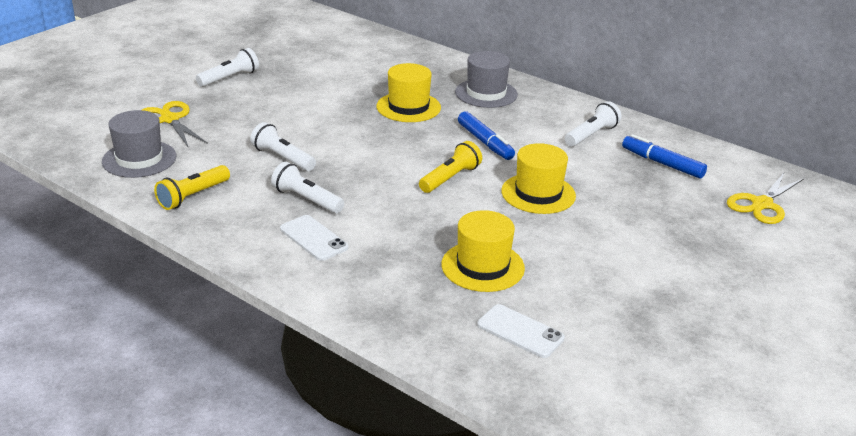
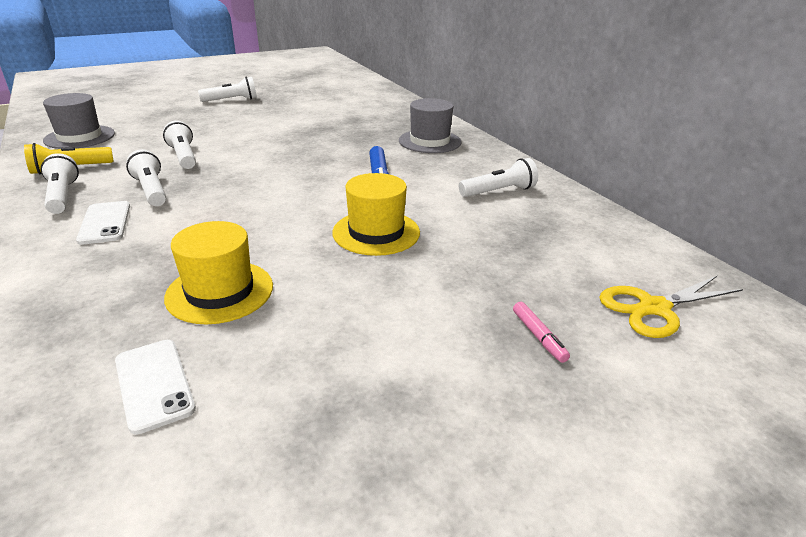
camera: 25 degrees right, 0 degrees up
yellow scissors [142,101,208,148] -> none
yellow hat [377,63,441,122] -> none
yellow flashlight [419,141,482,193] -> none
blue marker [622,134,707,179] -> none
none -> white flashlight [41,153,79,214]
none -> pink marker [513,302,570,363]

